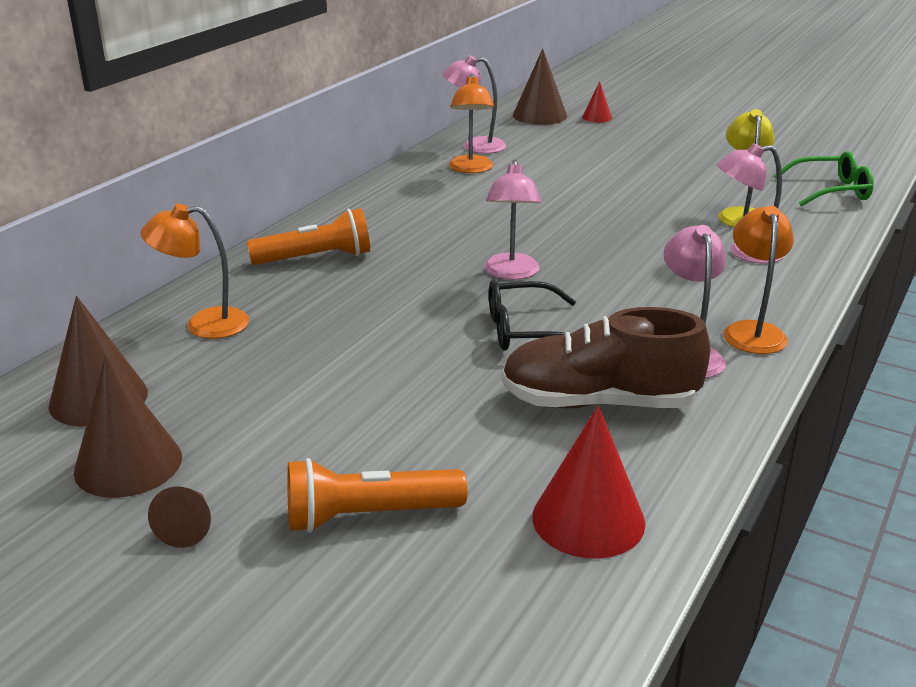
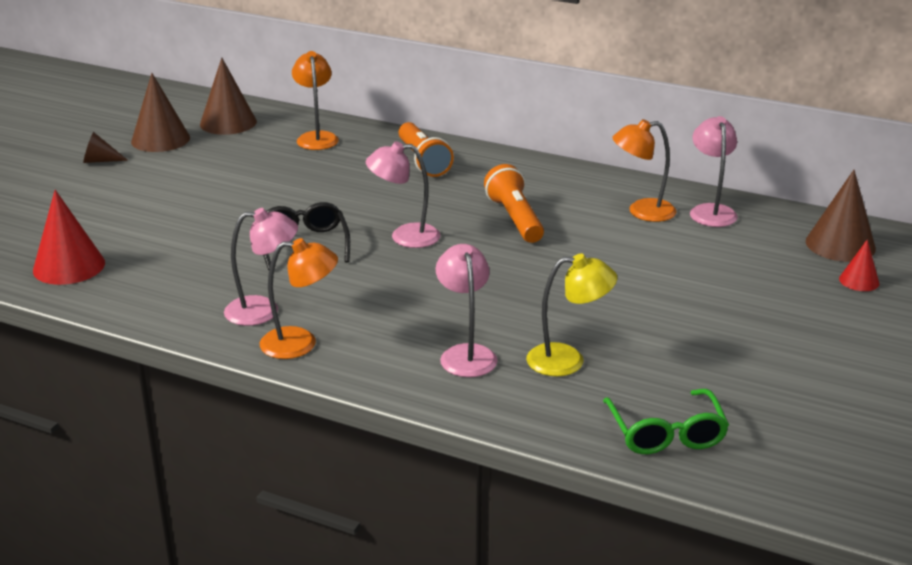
camera: 85 degrees right, 0 degrees up
orange flashlight [287,458,467,533] -> orange flashlight moved to [484,164,544,243]
brown shoe [501,307,710,408] -> none

